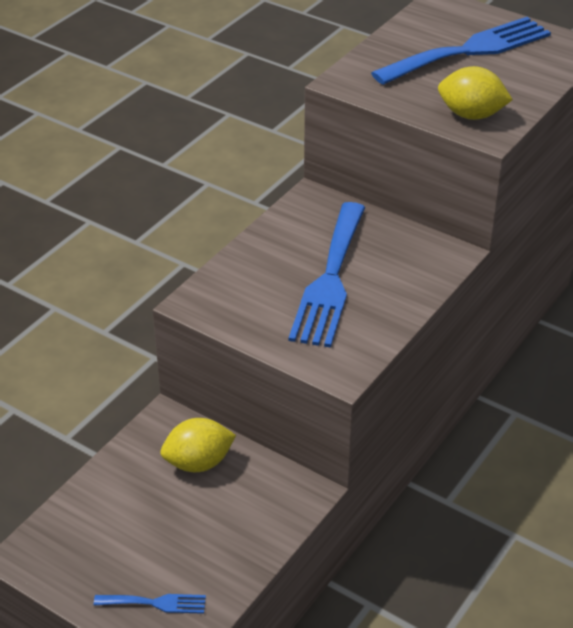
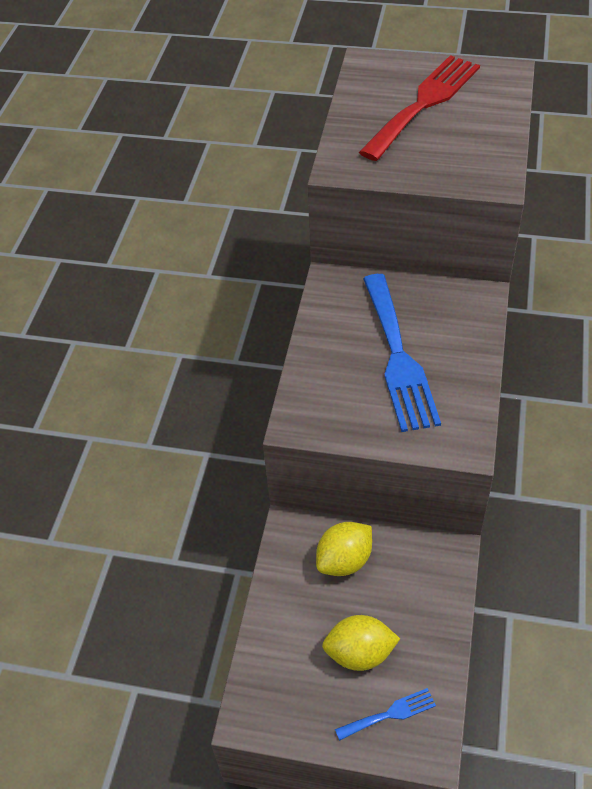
camera: 20 degrees left, 10 degrees up
blue fork [371,17,551,85] -> red fork [359,55,480,161]
yellow lemon [438,66,513,120] -> yellow lemon moved to [322,615,400,671]

